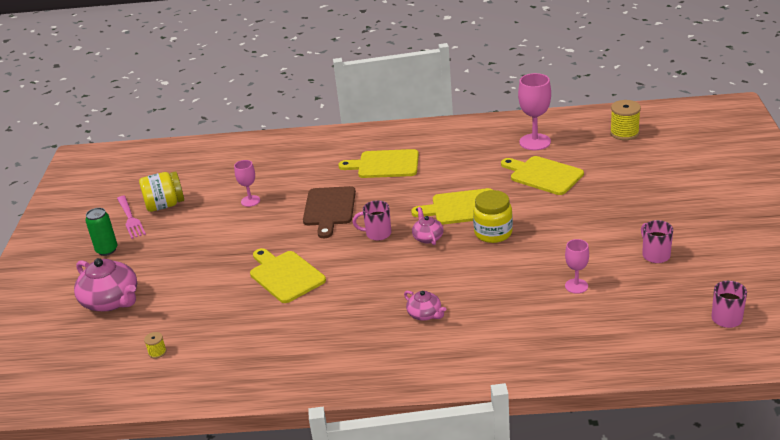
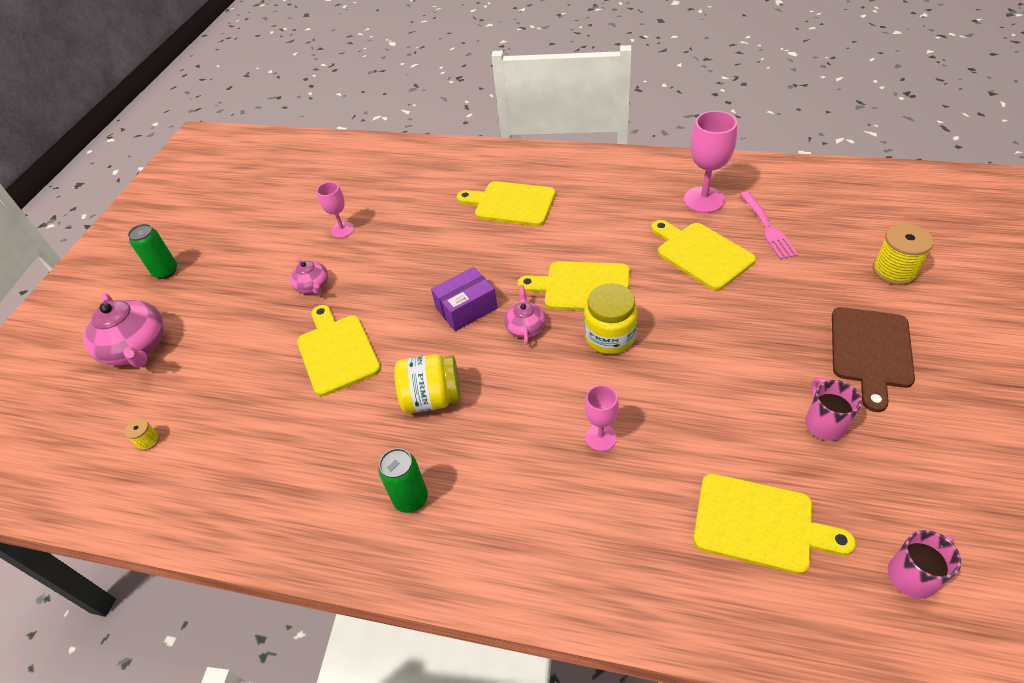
camera: 15 degrees right, 15 degrees up
pink fork [117,196,146,239] -> pink fork moved to [740,191,798,259]
yellow jar [139,171,184,212] -> yellow jar moved to [395,354,461,413]
brown cutting board [303,186,356,238] -> brown cutting board moved to [832,307,915,412]
pink mug [353,200,391,241] -> purple box [431,267,498,331]
pink teapot [404,291,446,321] -> pink teapot moved to [290,257,328,294]
pink goblet [565,239,589,294] -> pink goblet moved to [585,385,619,451]
yellow spool [610,100,641,140] -> yellow spool moved to [873,224,934,285]
none -> green can [378,448,428,513]
none -> yellow cutting board [693,473,856,574]

